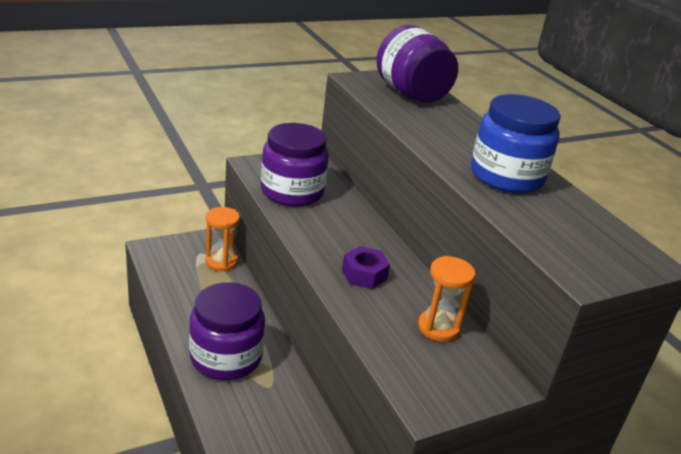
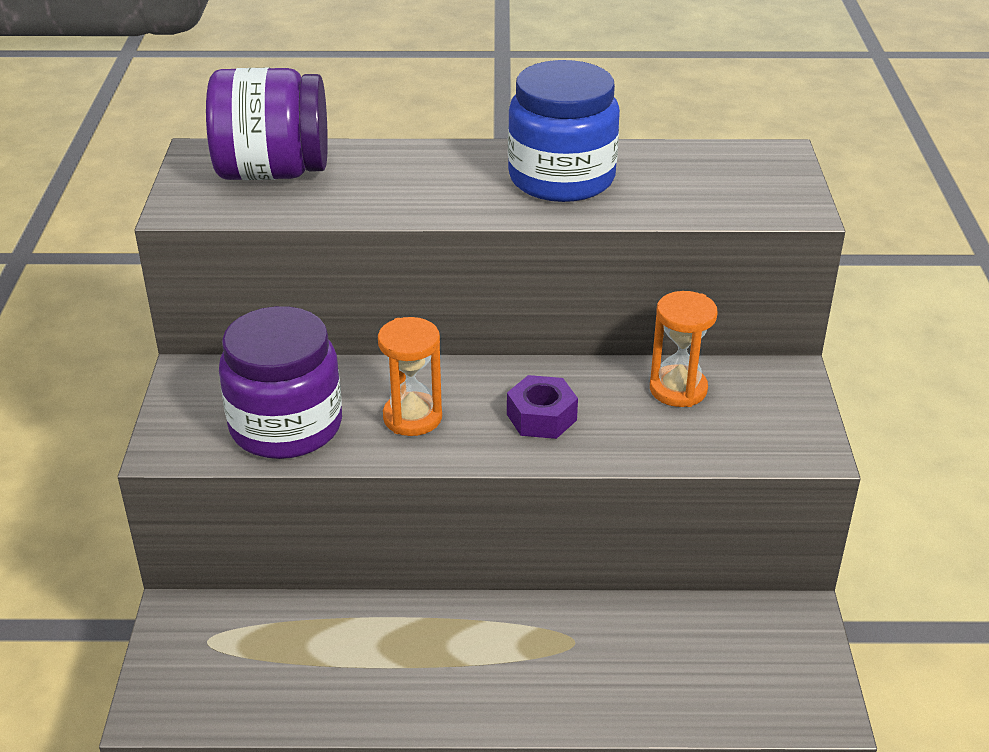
camera: 60 degrees left, 5 degrees up
purple jar [189,282,265,380] -> none
orange hourglass [205,207,240,272] -> orange hourglass moved to [378,317,442,436]

